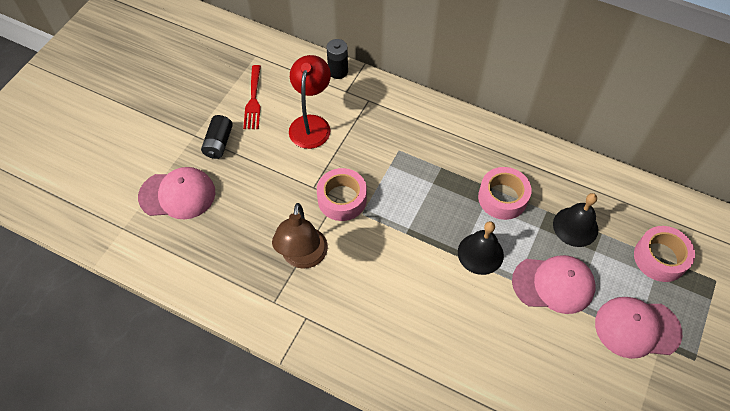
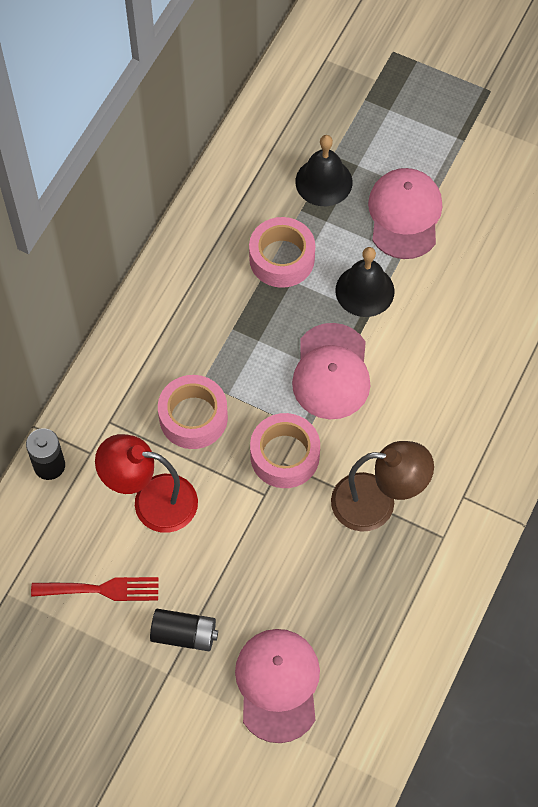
camera: 90 degrees left, 5 degrees up
pink cap [595,297,682,359] -> pink cap moved to [292,323,370,419]
pink tape [634,226,695,282] -> pink tape moved to [158,375,228,449]

